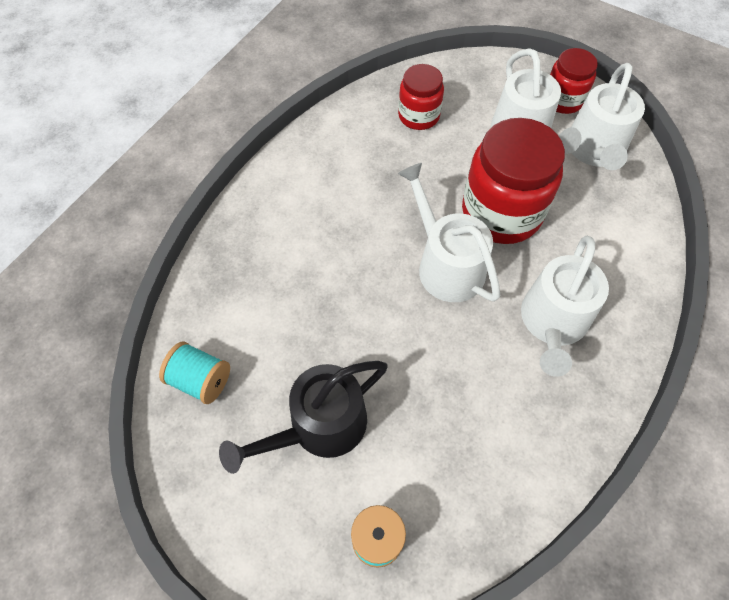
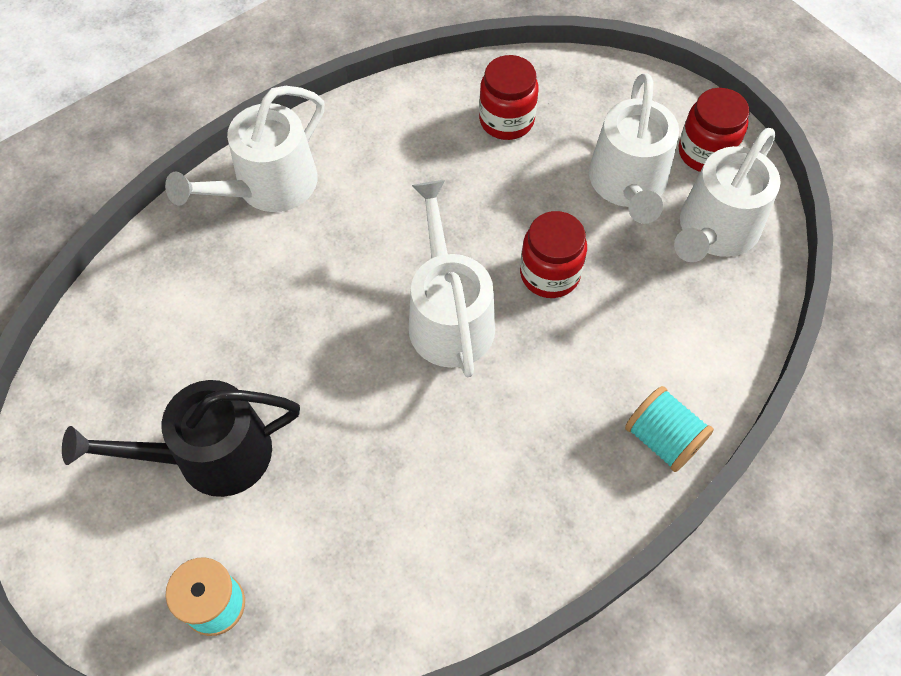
camera: 20 degrees right, 0 degrees up
turquoise spool [159,341,230,404] -> turquoise spool moved to [625,386,714,472]
red jar [462,118,565,244] -> red jar [520,211,587,298], size x0.57
white watering can [521,236,609,377] -> white watering can moved to [165,86,324,212]

